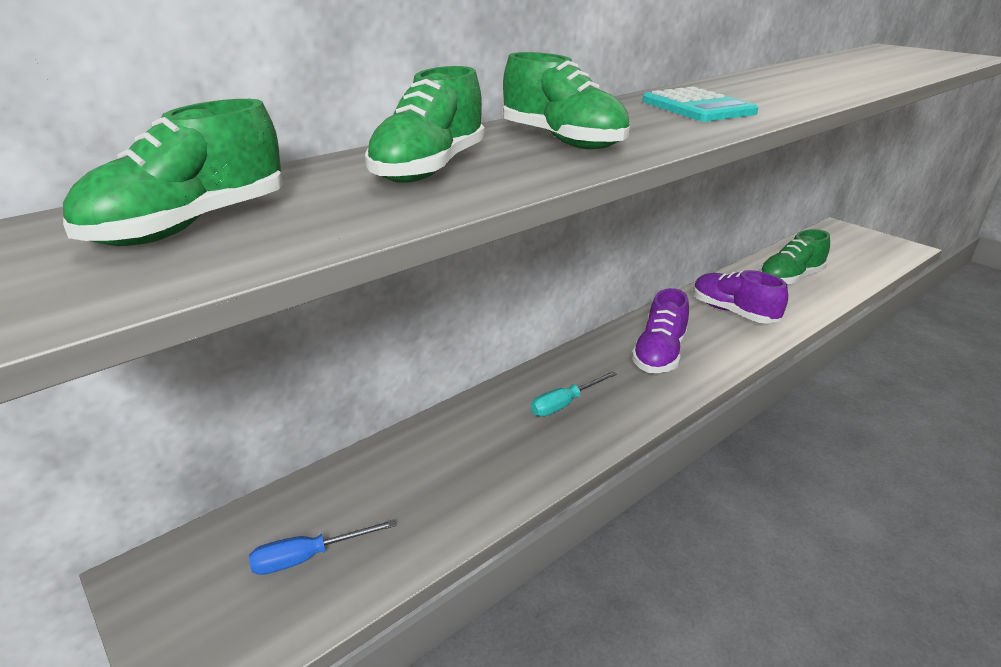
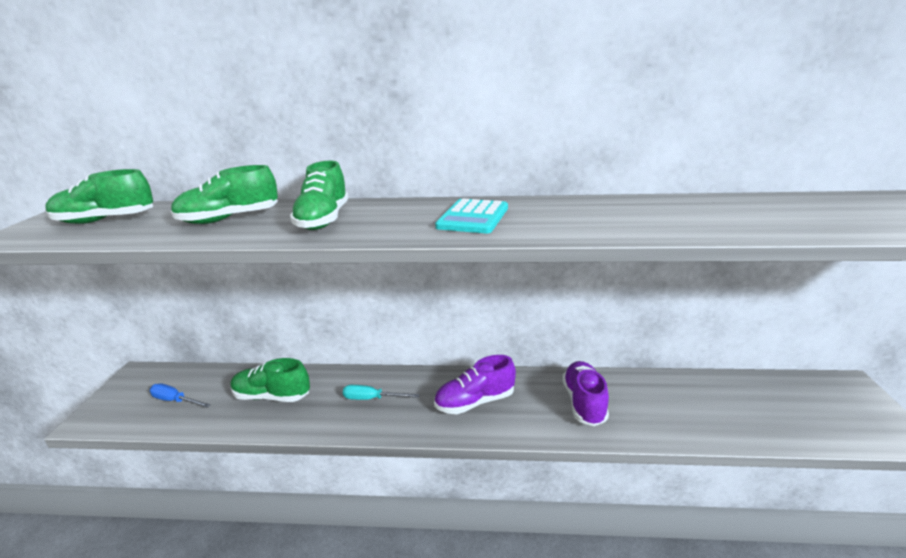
camera: 45 degrees right, 5 degrees down
green shoe [760,229,830,285] -> green shoe moved to [231,358,310,402]

